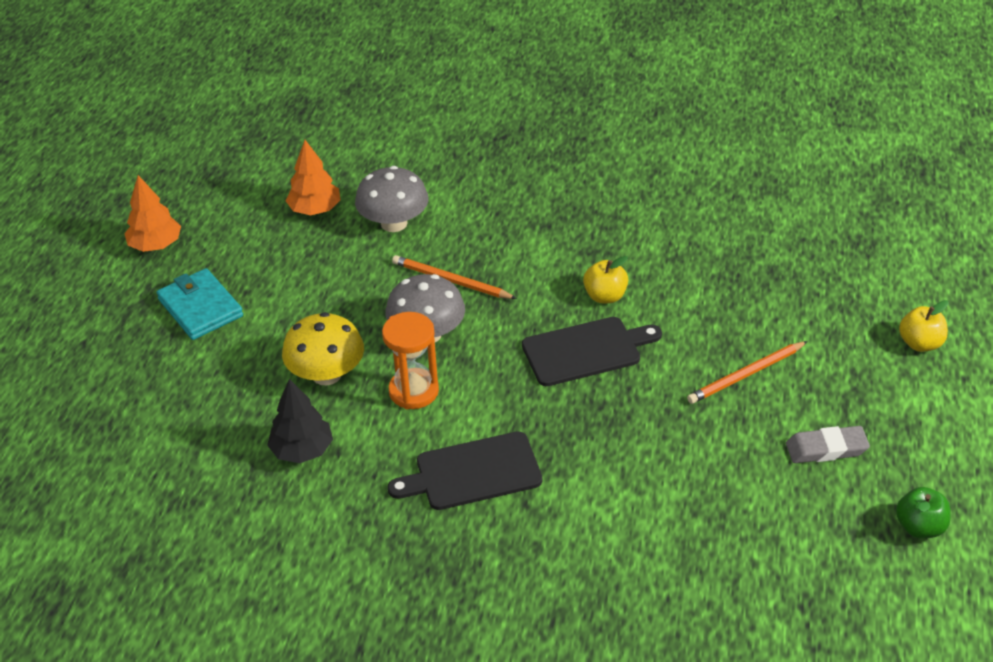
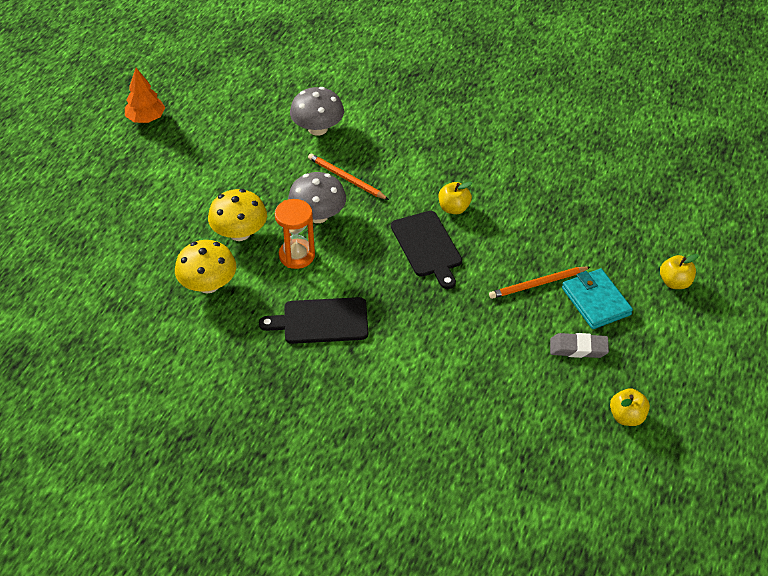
camera: 10 degrees right, 5 degrees up
turquoise wallet [156,268,243,340] -> turquoise wallet moved to [562,269,633,329]
black tree [267,379,333,463] -> yellow mushroom [175,240,236,294]
orange tree [286,140,340,215] -> none
black cutting board [522,317,662,386] -> black cutting board turned 75 degrees clockwise [391,211,462,289]
green apple [896,487,951,538] -> yellow apple [610,388,650,426]

